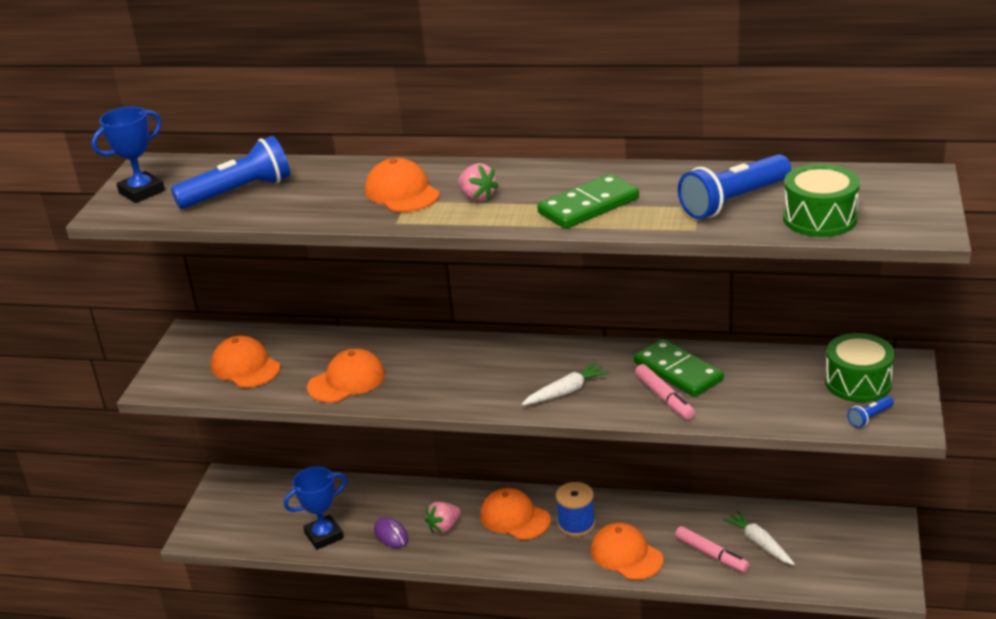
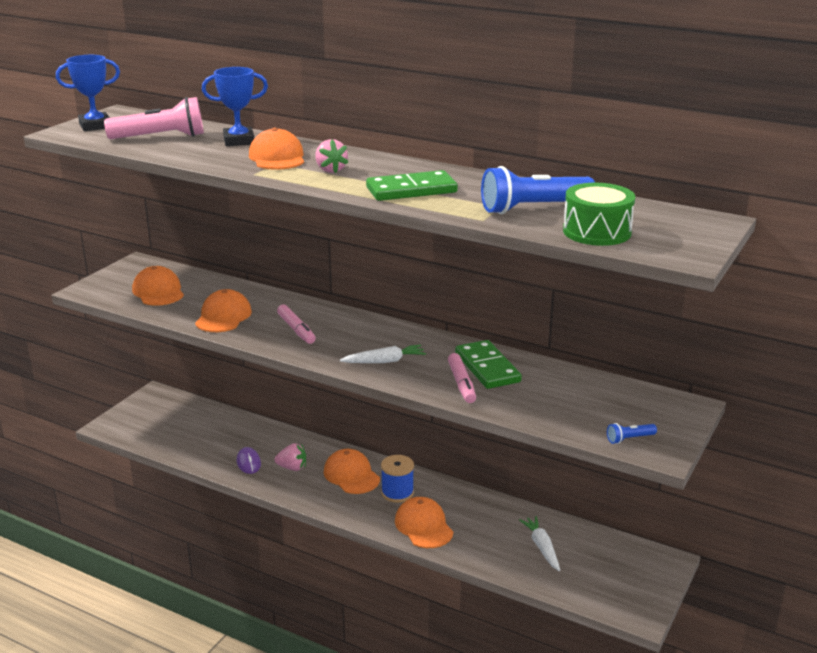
camera: 15 degrees right, 5 degrees down
blue flashlight [171,136,290,209] -> pink flashlight [104,97,204,139]
blue trophy [284,467,347,550] -> blue trophy moved to [202,67,268,146]
orange cap [307,348,385,403] -> orange cap turned 60 degrees counterclockwise [195,289,252,332]
pink strawberry [425,502,461,533] -> pink strawberry turned 150 degrees counterclockwise [275,443,306,471]
pink marker [675,526,749,573] -> pink marker moved to [277,305,316,344]
green drum [825,333,895,402] -> none

